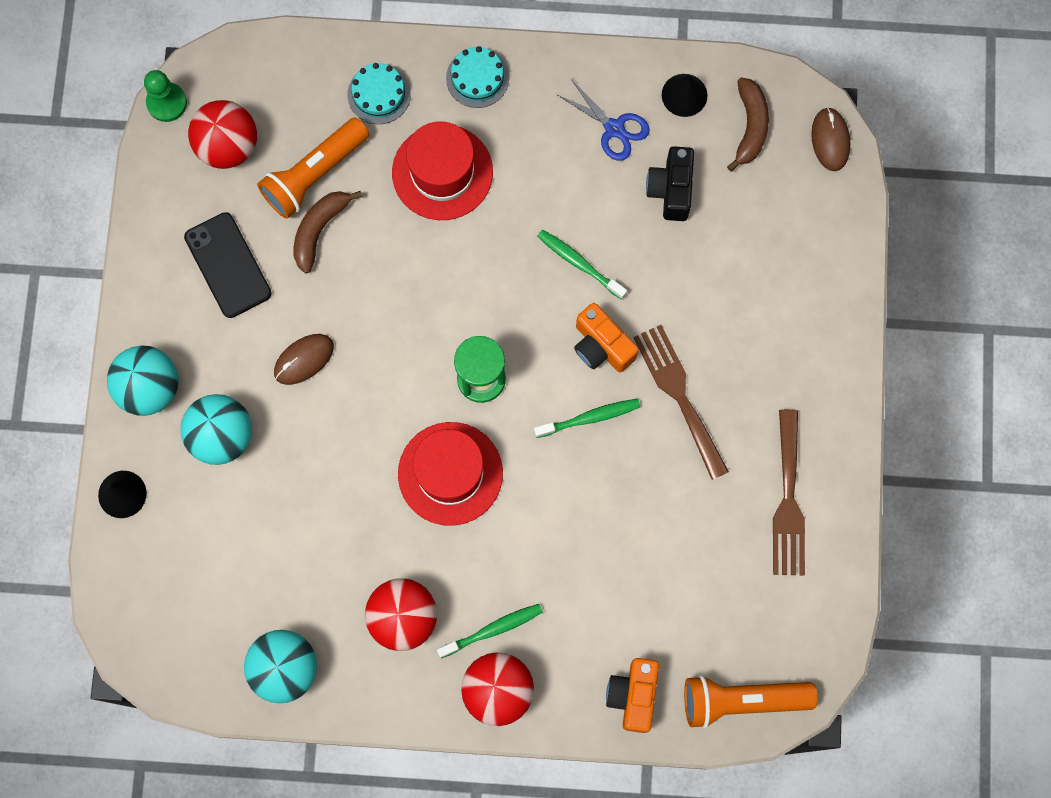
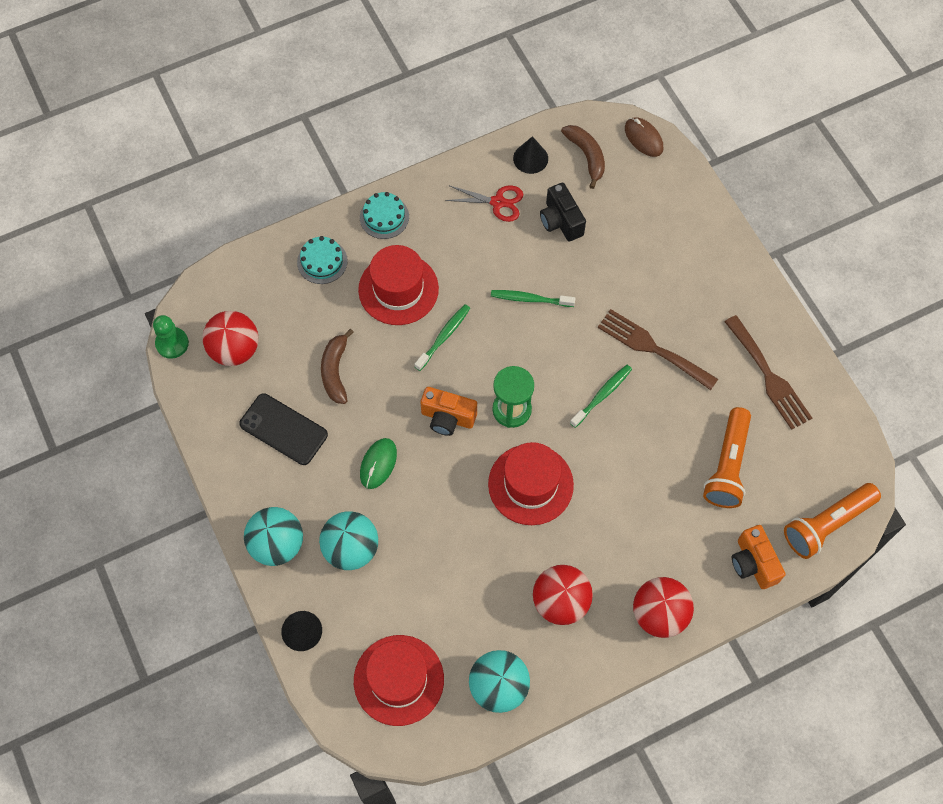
camera: 30 degrees left, 10 degrees down
orange flashlight [257,117,369,219] -> orange flashlight moved to [703,407,751,508]
brown mouse [274,334,334,385] -> green mouse [360,438,397,489]
green toothbrush [437,604,543,658] -> green toothbrush moved to [415,304,470,371]
blue scissors [556,79,650,161] -> red scissors [445,185,523,222]
orange camera [574,303,639,372] -> orange camera moved to [421,387,477,436]
none -> red hat [354,635,444,726]

